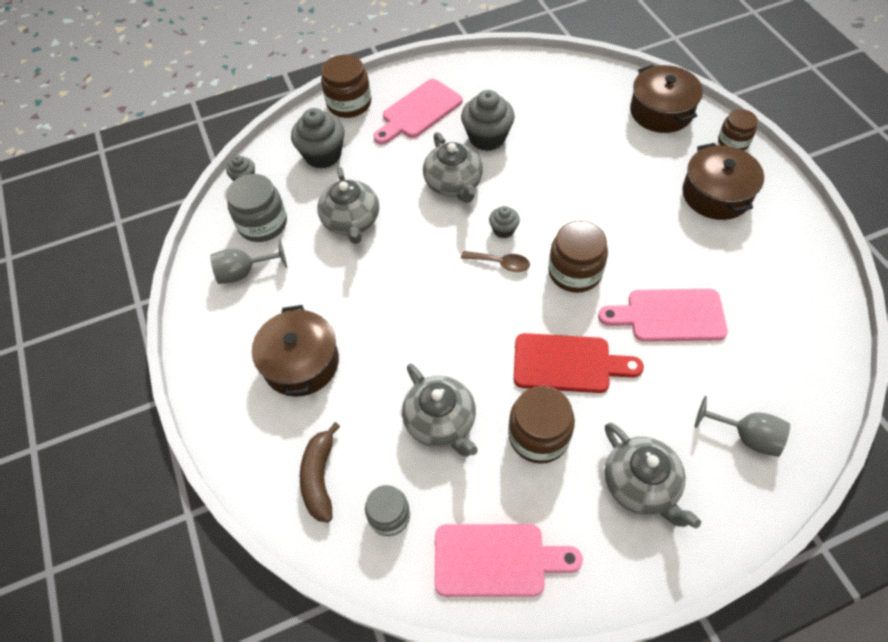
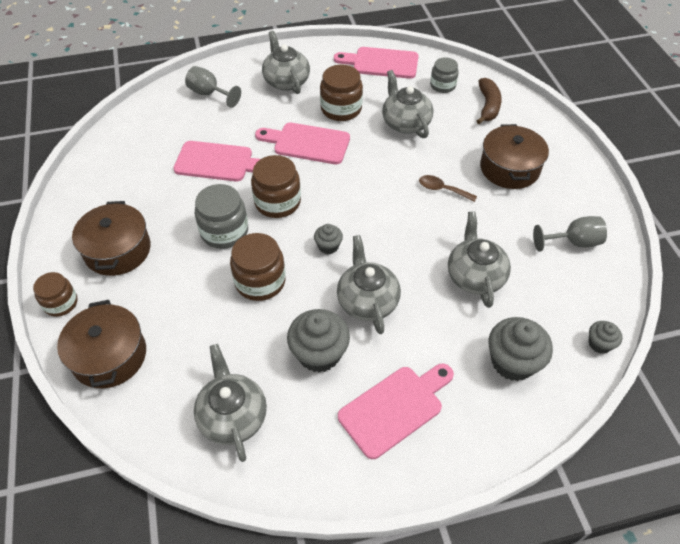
camera: 175 degrees left, 5 degrees down
grey jar [226,174,287,242] -> grey jar moved to [195,184,248,249]
brown jar [321,54,371,118] -> brown jar moved to [230,233,286,301]
brown spoon [461,251,530,272] -> brown spoon moved to [419,175,477,202]
red cutting board [514,333,644,393] -> pink cutting board [255,123,350,164]
none -> grey teapot [194,344,267,462]

